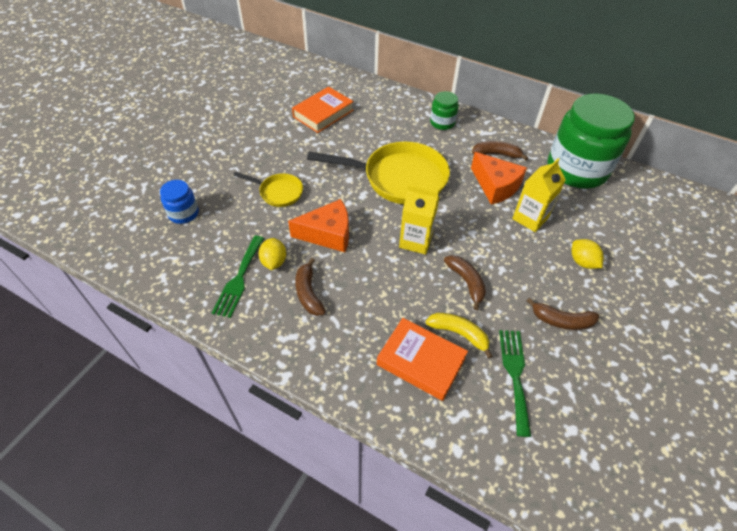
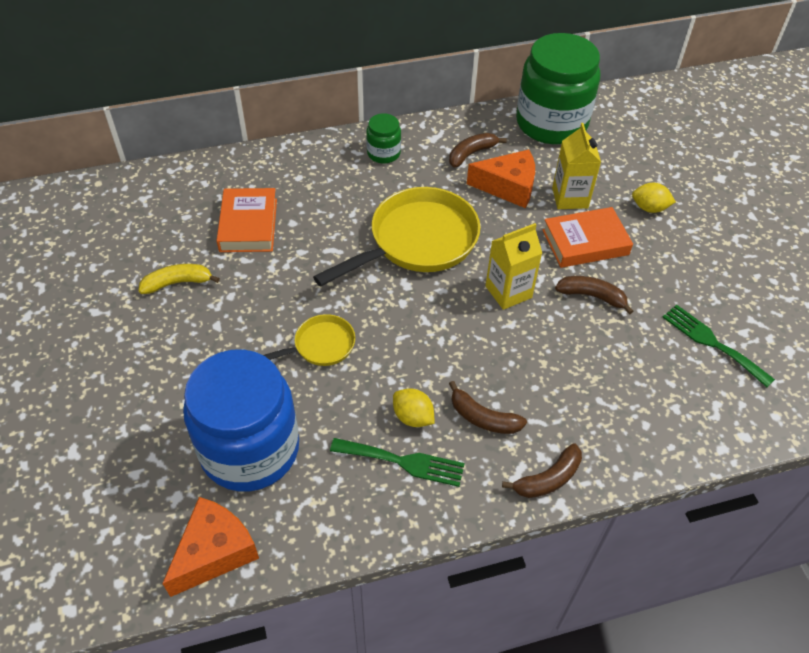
camera: 45 degrees left, 0 degrees up
blue jar [160,180,199,224] -> blue jar [183,349,299,492], size x2.23
green fork [212,236,264,318] -> green fork turned 45 degrees counterclockwise [330,438,465,487]
orange cheese [288,199,349,252] -> orange cheese moved to [162,497,259,597]
orange book [377,318,468,401] -> orange book moved to [542,207,633,268]
yellow banana [426,313,493,359] -> yellow banana moved to [138,264,220,294]
brown banana [527,298,599,330] -> brown banana moved to [502,443,582,498]

